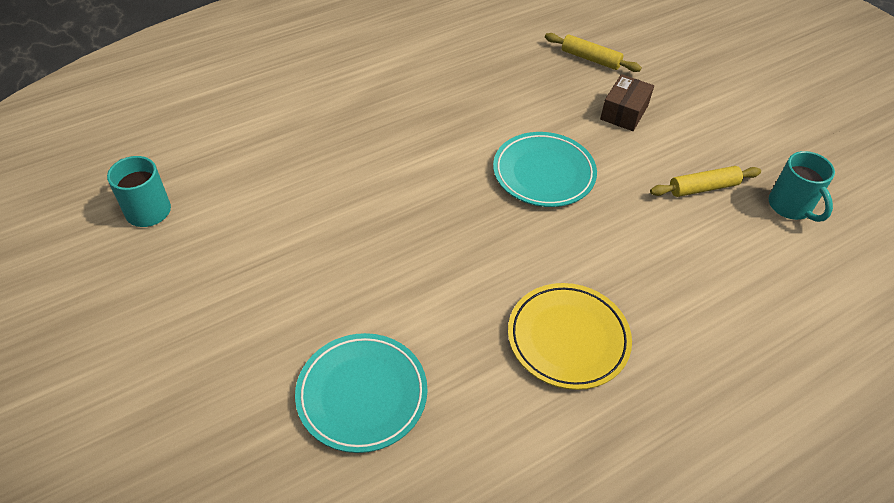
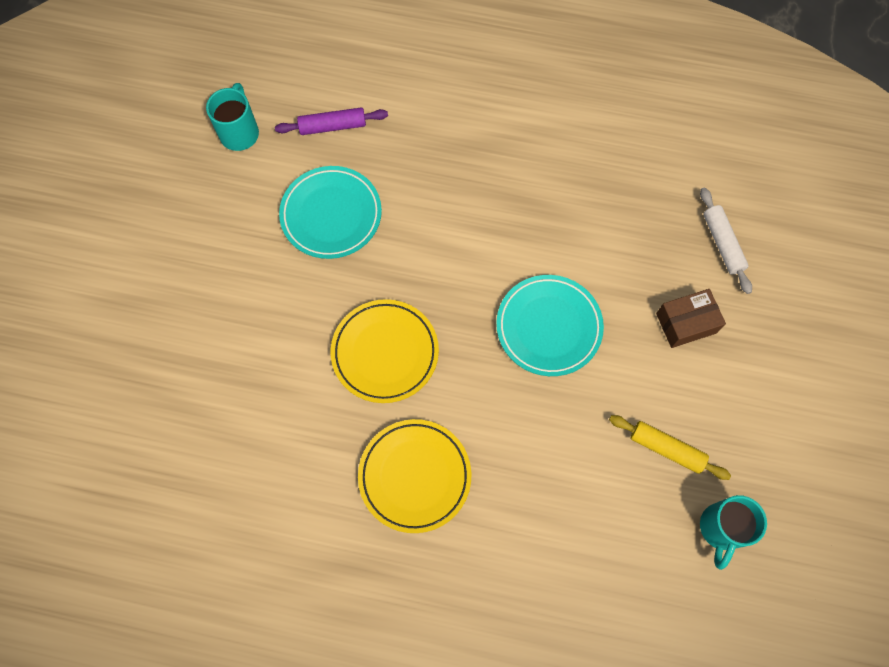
camera: 45 degrees right, 20 degrees up
turquoise plate [295,333,428,453] -> turquoise plate moved to [279,166,382,259]
yellow rolling pin [545,33,642,72] -> white rolling pin [700,187,752,294]
none -> purple rolling pin [275,107,388,135]
none -> yellow plate [331,299,439,403]

